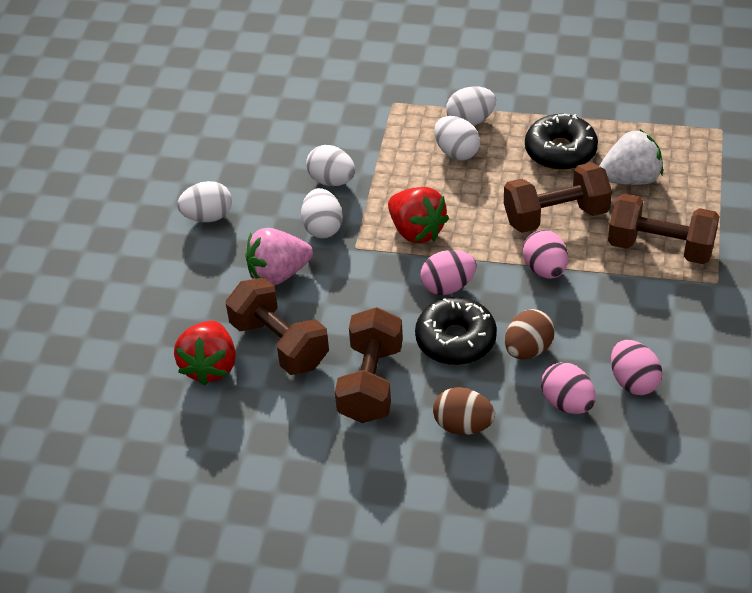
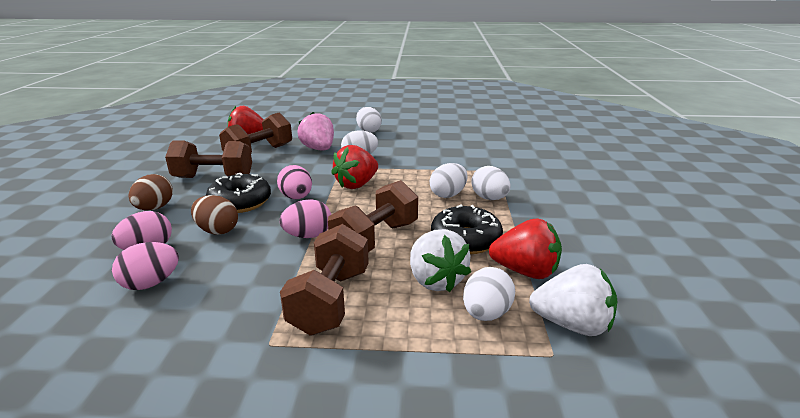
camera: 80 degrees right, 20 degrees down
white egg [306,145,355,186] -> white egg moved to [463,267,515,321]
brown dumbbell [504,162,612,233] -> brown dumbbell turned 60 degrees clockwise [328,180,418,252]
none -> red strawberry [489,218,562,279]
none -> white strawberry [529,264,618,336]

